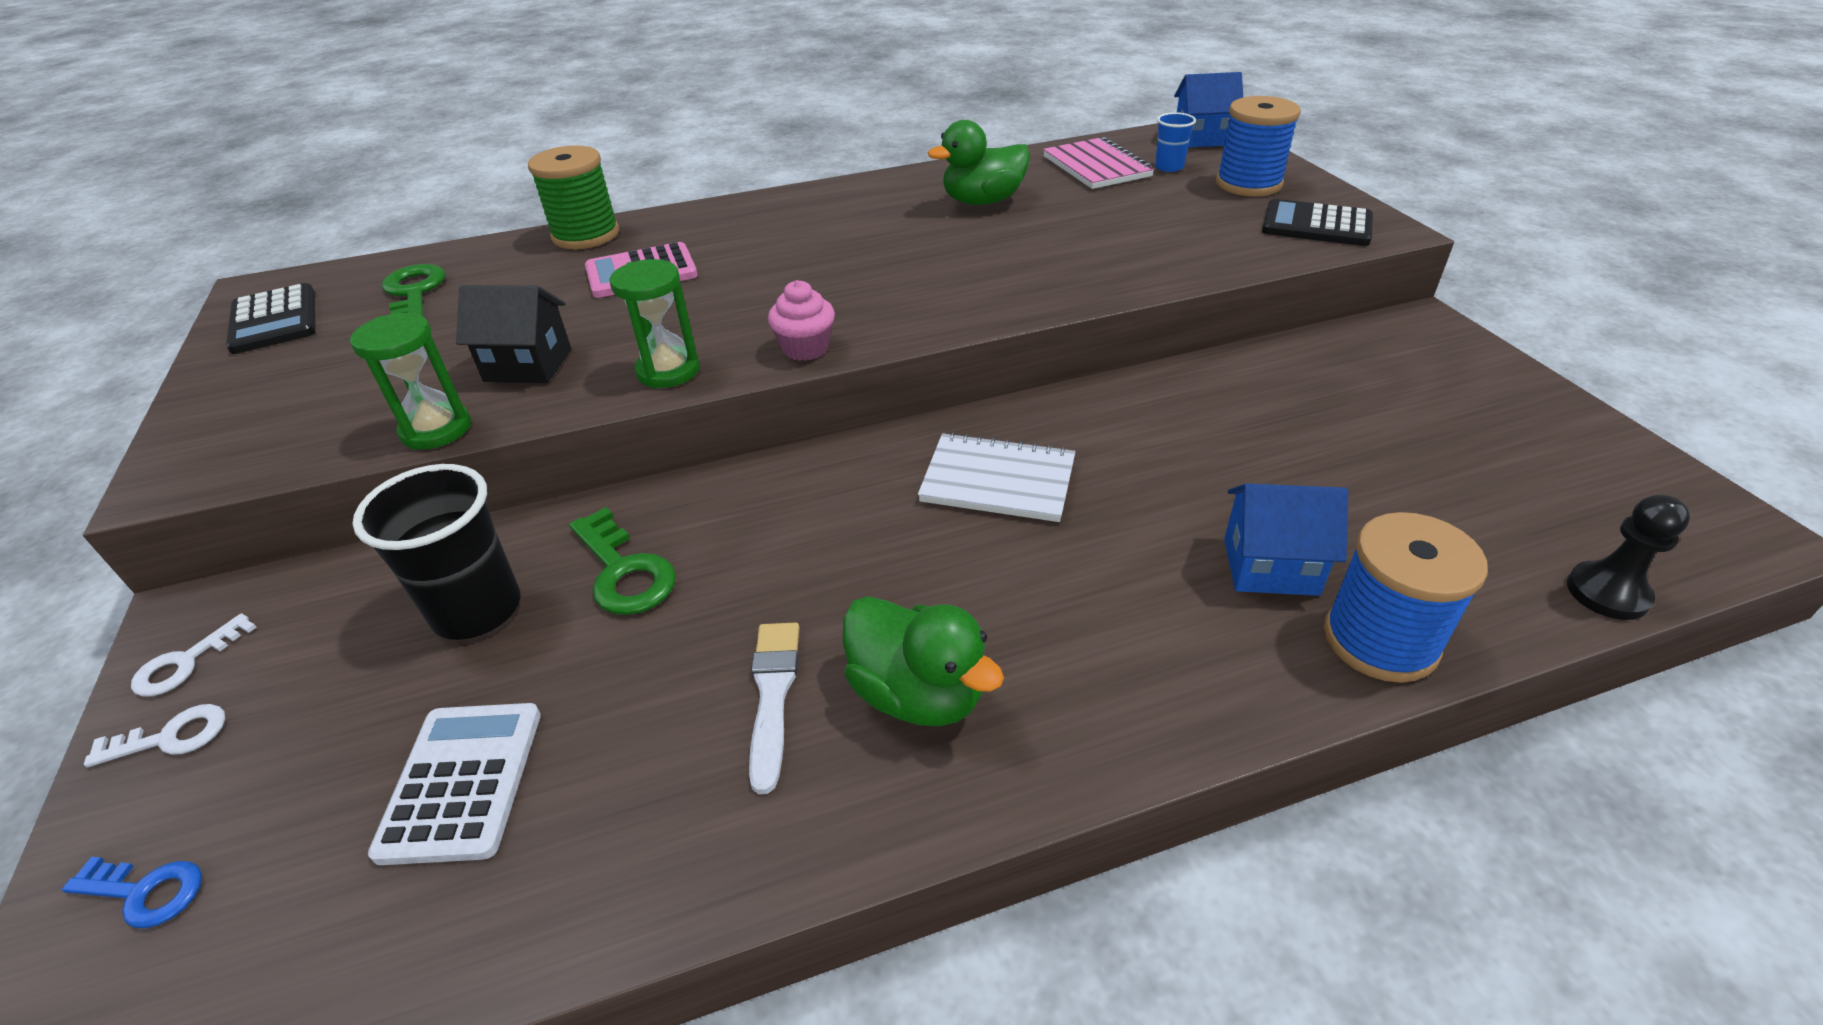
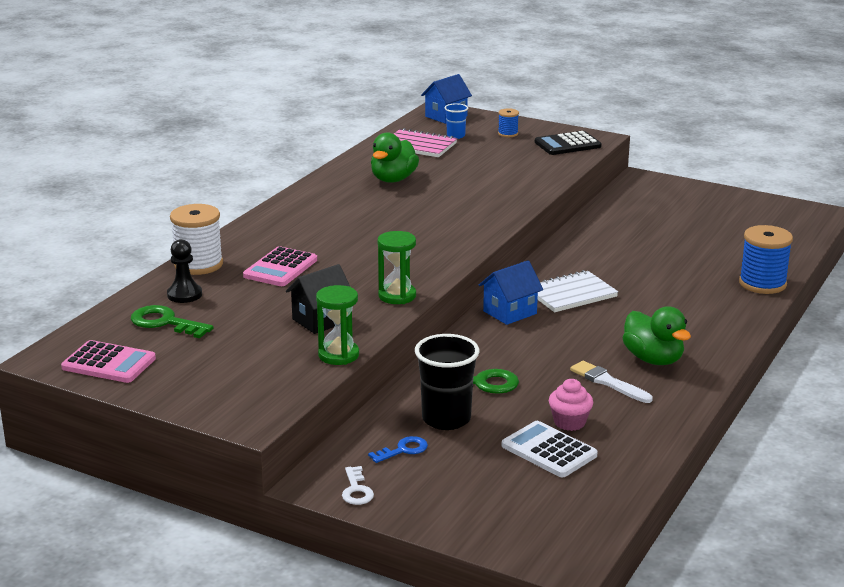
camera: 45 degrees left, 15 degrees down
blue key [62,857,202,928] -> blue key moved to [368,436,428,463]
white key [84,704,225,767] -> none
black calculator [226,283,316,354] -> pink calculator [61,340,156,383]
green spool [528,145,619,249] -> white spool [170,204,223,275]
pink cupcake [768,280,835,361] -> pink cupcake moved to [549,379,593,431]
green duck [843,596,1004,726] -> green duck turned 60 degrees clockwise [623,306,691,365]
blue spool [1216,96,1301,196] -> blue spool [498,108,519,137], size x0.51
blue house [1224,484,1348,596] -> blue house moved to [479,260,543,325]
black pawn [1567,495,1690,620] -> black pawn moved to [167,239,202,303]

